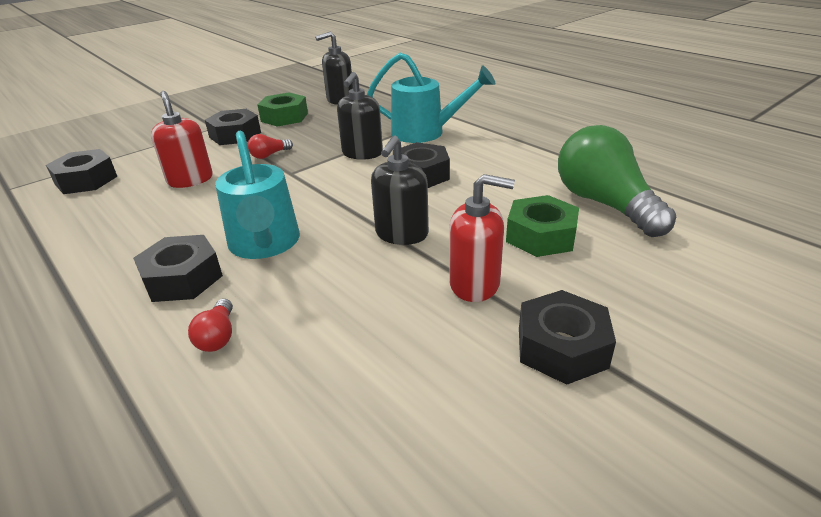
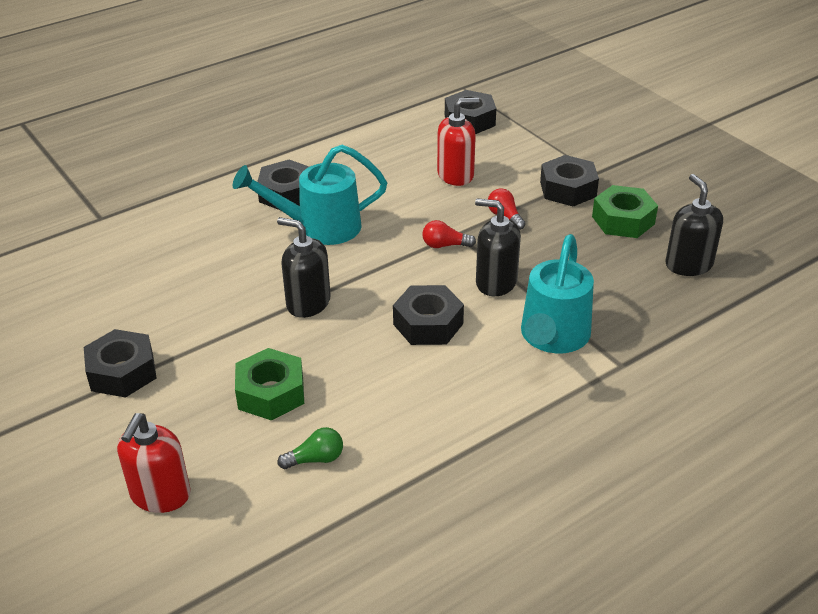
camera: 95 degrees right, 5 degrees up
red light bulb [188,299,233,352] -> red light bulb moved to [422,220,476,248]
red soap dispenser [449,174,515,302] -> red soap dispenser moved to [117,413,190,513]
green light bulb [558,125,676,237] -> green light bulb [277,427,343,469], size x0.41

